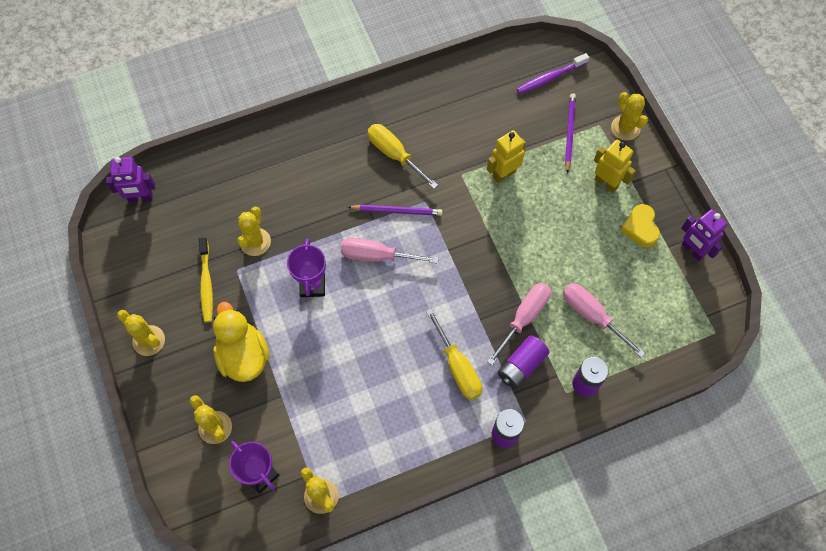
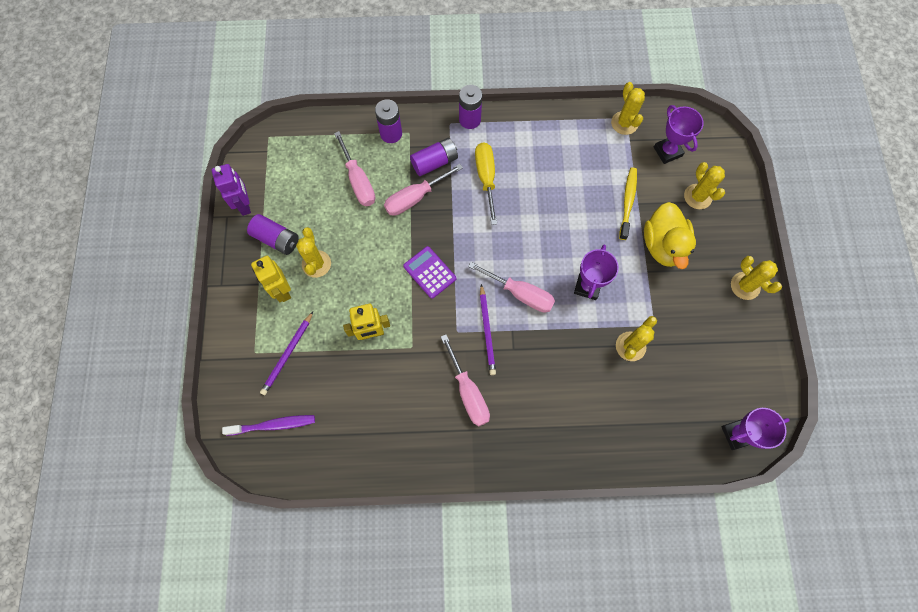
camera: 160 degrees left, 5 degrees up
purple robot [106,157,155,203] -> purple trophy [721,408,790,450]
yellow toothbrush [199,237,213,322] -> yellow toothbrush moved to [619,167,637,240]
purple pencil [348,205,443,216] -> purple pencil turned 120 degrees counterclockwise [480,284,496,375]
yellow screwdriver [367,124,438,189] -> pink screwdriver [441,334,490,426]
yellow cactus [611,92,648,140] -> yellow cactus moved to [296,227,331,278]
yellow heart [620,204,660,248] -> purple battery [247,214,299,255]
none -> purple calculator [403,246,456,299]

